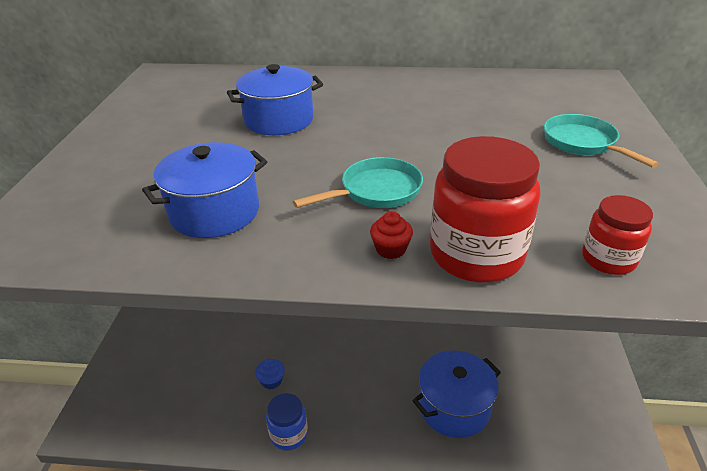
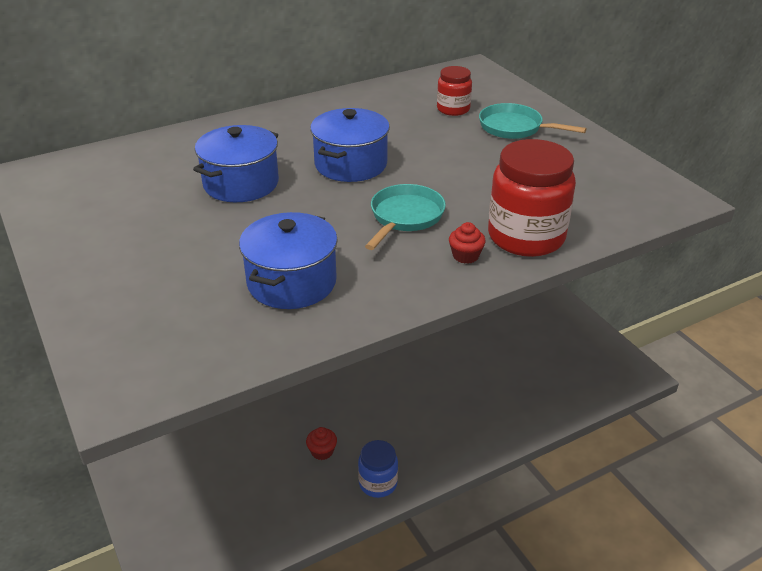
camera: 35 degrees left, 0 degrees up
blue cupcake [255,359,285,389] -> red cupcake [306,427,337,460]
blue pot [412,350,501,438] -> blue pot moved to [310,108,390,182]
red jar [582,195,653,275] -> red jar moved to [437,66,472,116]

